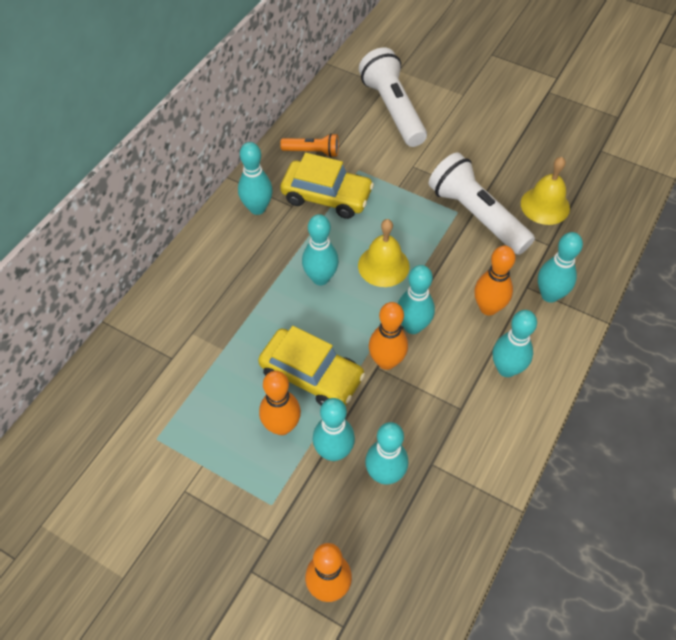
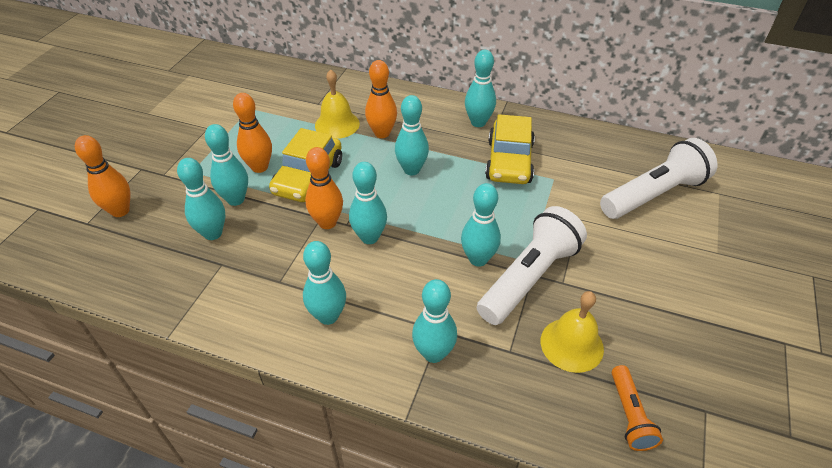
camera: 80 degrees right, 10 degrees down
orange flashlight [280,133,339,157] -> orange flashlight moved to [612,365,663,451]
yellow bell [358,219,409,287] -> yellow bell moved to [315,70,360,139]
orange bowling pin [474,245,516,316] -> orange bowling pin moved to [365,60,397,138]
none -> turquoise bowling pin [461,183,501,267]

